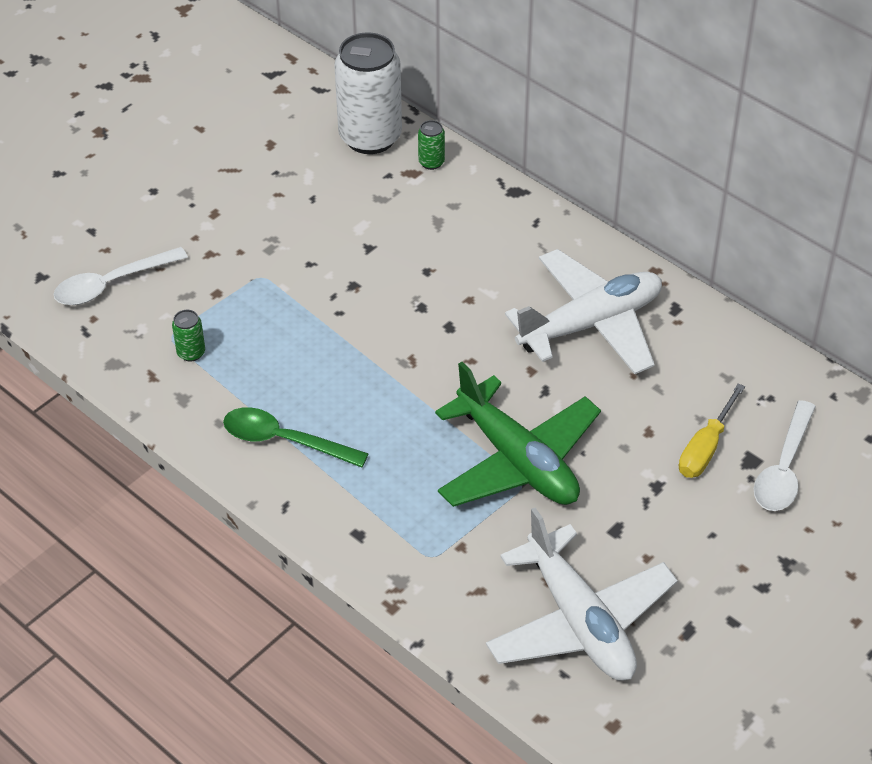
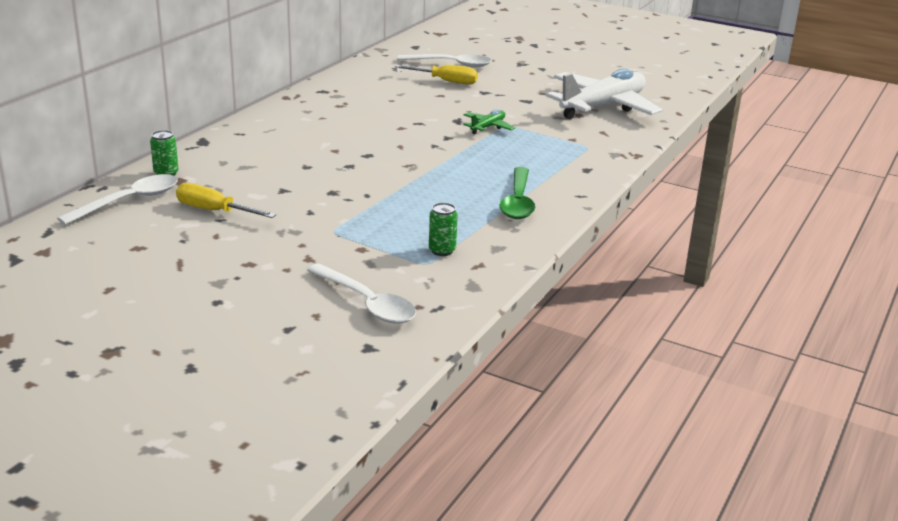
camera: 105 degrees left, 20 degrees down
white can [334,32,402,154] -> white spoon [57,174,178,225]
green plane [435,362,601,507] -> green plane [463,110,515,134], size x0.43
white plane [505,249,662,374] -> none
none -> yellow screwdriver [176,183,276,218]

